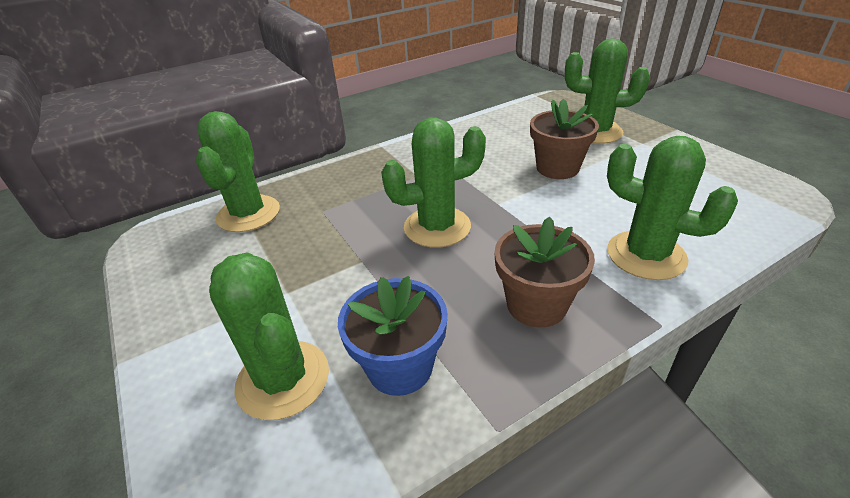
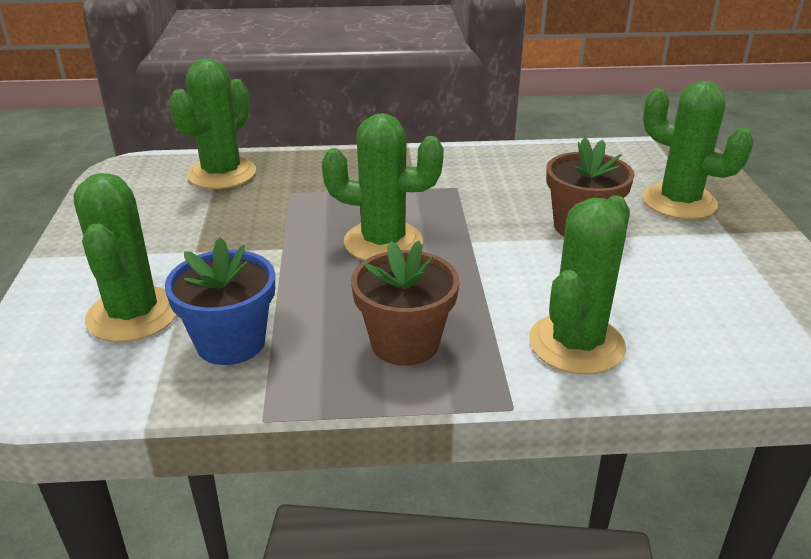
camera: 25 degrees right, 5 degrees down
green cactus [607,136,738,280] -> green cactus turned 60 degrees clockwise [529,196,630,375]

